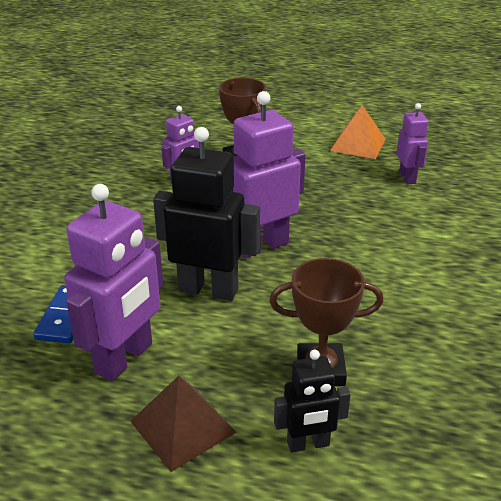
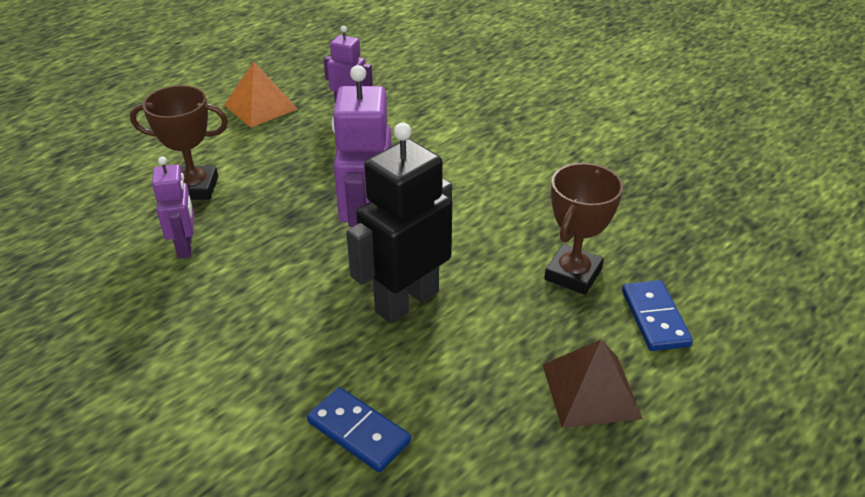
camera: 60 degrees left, 5 degrees up
purple robot [64,184,163,381] -> none
black robot [274,350,351,453] -> blue domino [622,280,693,351]

